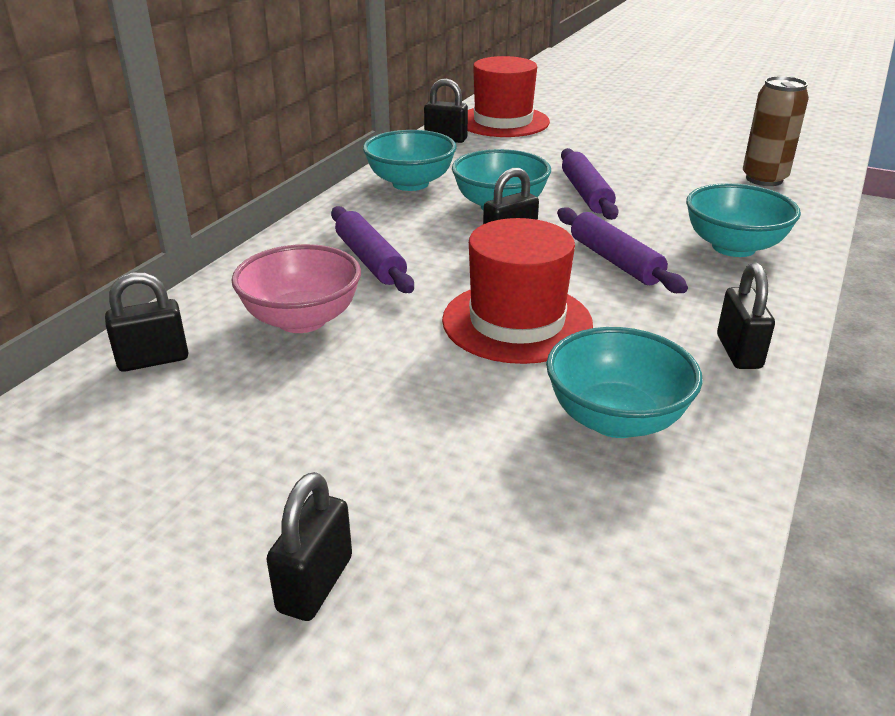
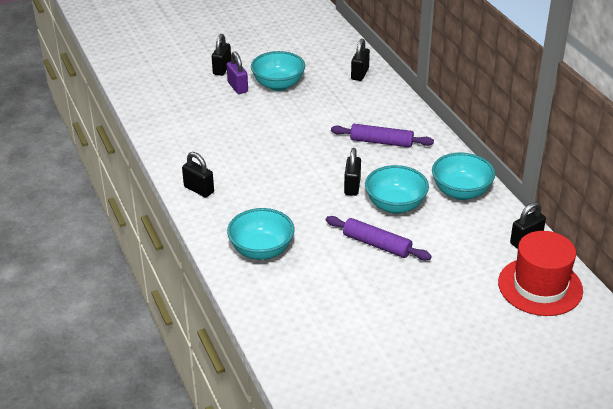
camera: 130 degrees right, 5 degrees up
pink bowl [232,244,361,333] -> none
black padlock [266,472,352,621] -> black padlock turned 45 degrees clockwise [212,34,231,76]
red hat [442,218,593,364] -> none
turquoise bowl [546,327,703,438] -> turquoise bowl moved to [251,51,305,91]
purple rolling pin [557,207,688,293] -> none
brown can [743,76,809,186] -> none
none -> purple padlock [227,52,248,94]

